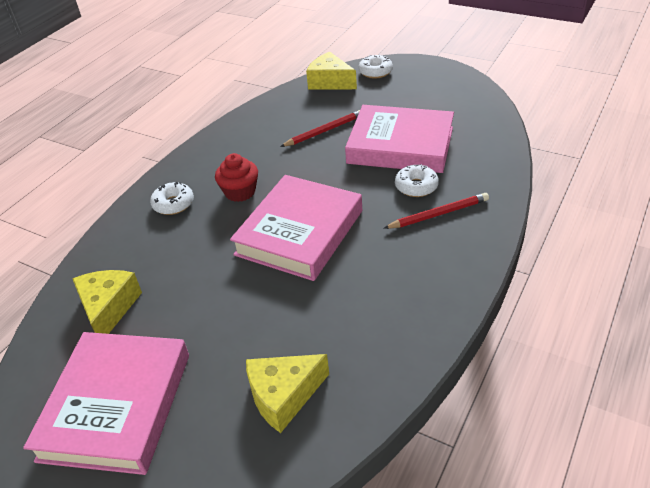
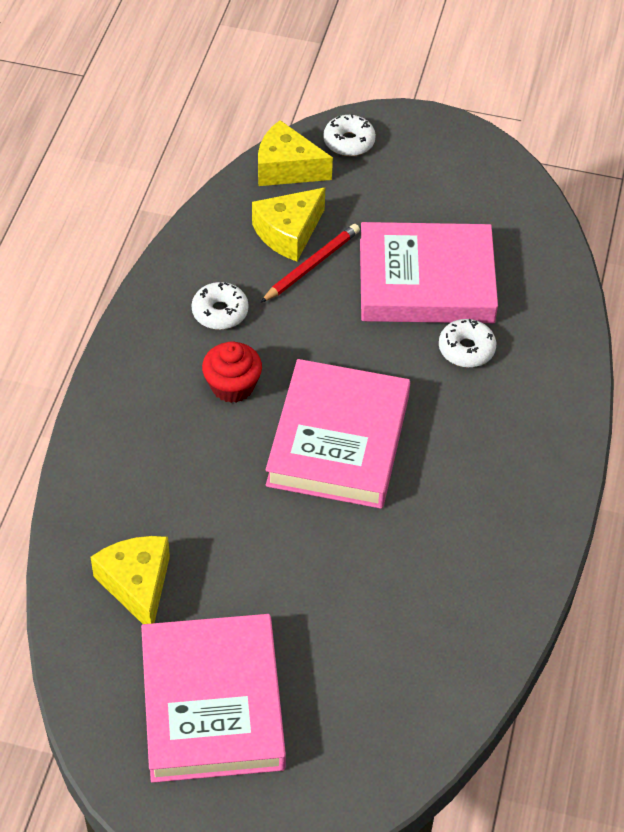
camera: 20 degrees left, 10 degrees up
white donut [150,182,194,215] -> white donut moved to [192,282,248,330]
yellow cheese [246,354,329,433] -> yellow cheese moved to [252,188,325,261]
red pencil [383,193,489,229] -> none

